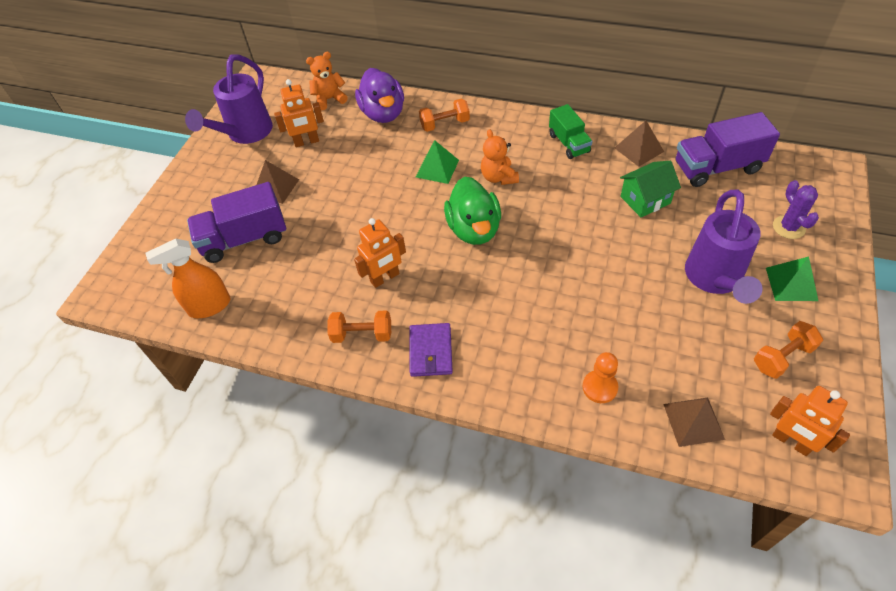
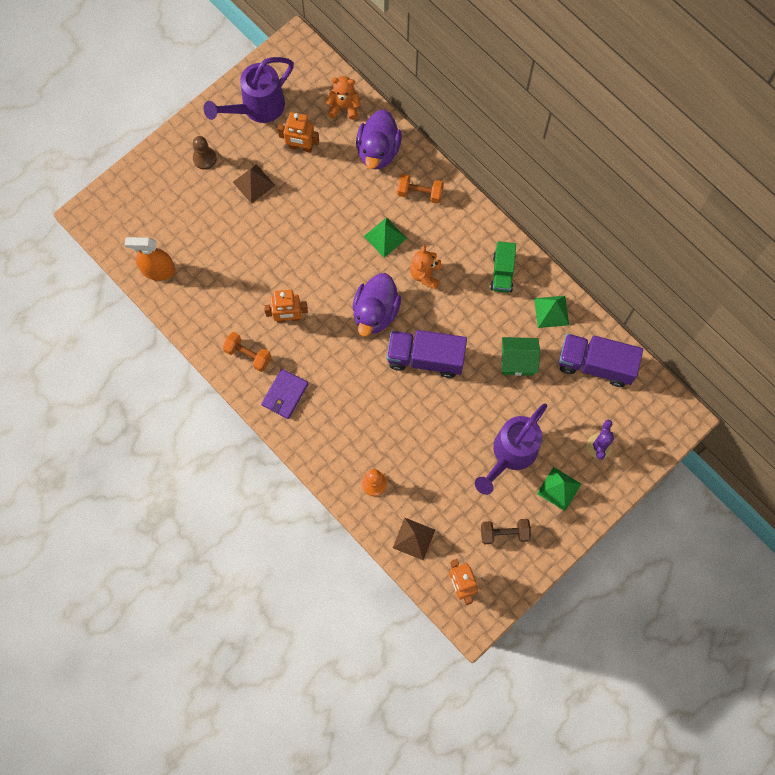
camera: 25 degrees right, 20 degrees up
purple truck [187,182,286,263] -> purple truck moved to [387,330,467,378]
green duck [444,177,501,245] -> purple duck [352,273,401,336]
brown pyramid [615,121,664,167] -> green pyramid [534,296,569,328]
orange dumbbell [754,321,823,379] -> brown dumbbell [481,519,531,544]
none -> brown pawn [193,136,217,170]

